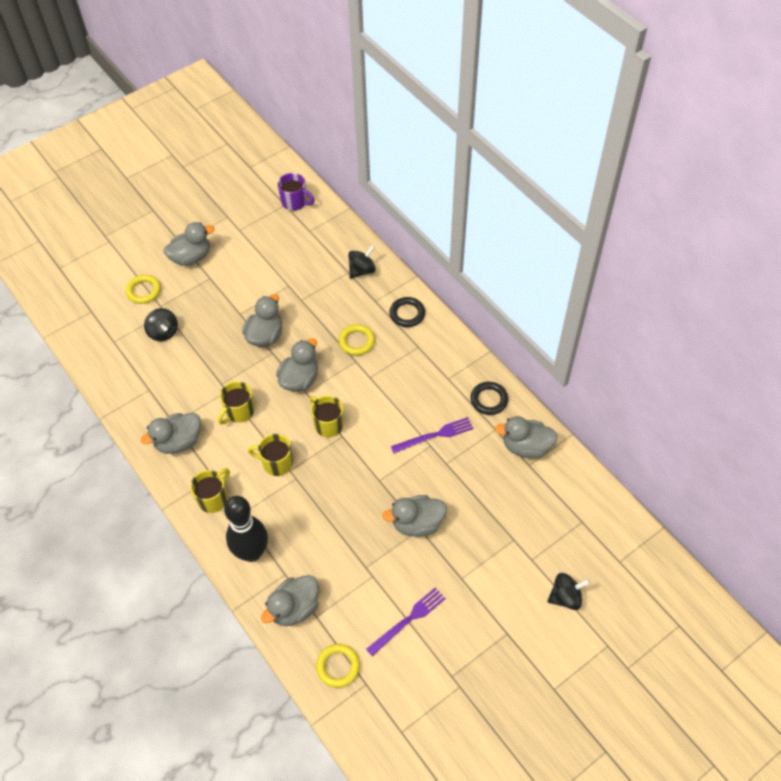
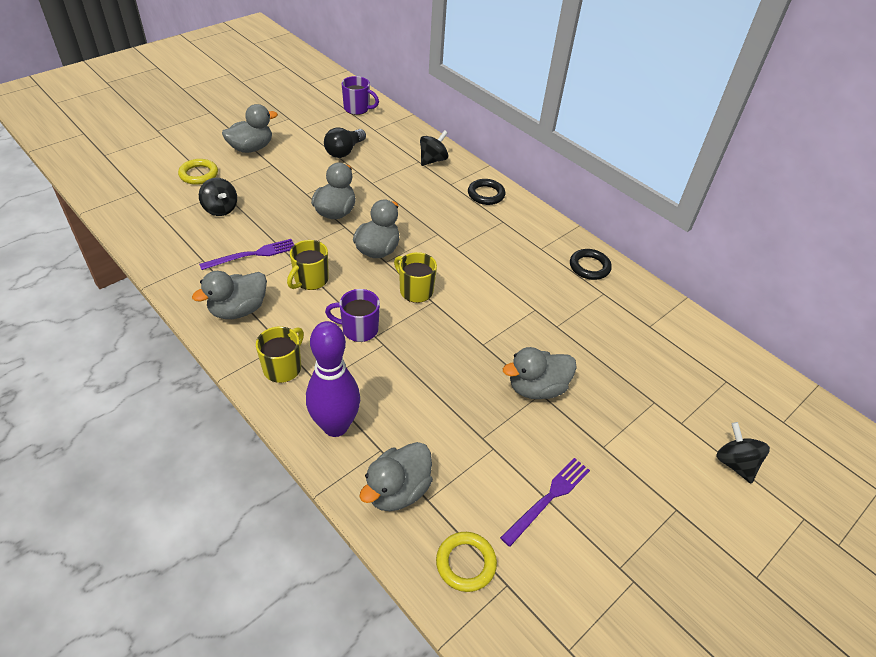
camera: 10 degrees left, 10 degrees down
black bowling pin [224,496,268,562] -> purple bowling pin [306,321,360,437]
yellow mug [248,434,293,476] -> purple mug [325,289,380,342]
yellow ring [339,324,375,356] -> none
purple fork [391,417,474,453] -> purple fork moved to [199,239,294,270]
grey duck [495,416,558,459] -> none
black spinning top [547,573,590,610] -> black spinning top turned 90 degrees counterclockwise [716,422,770,484]
none -> black light bulb [324,128,366,158]

